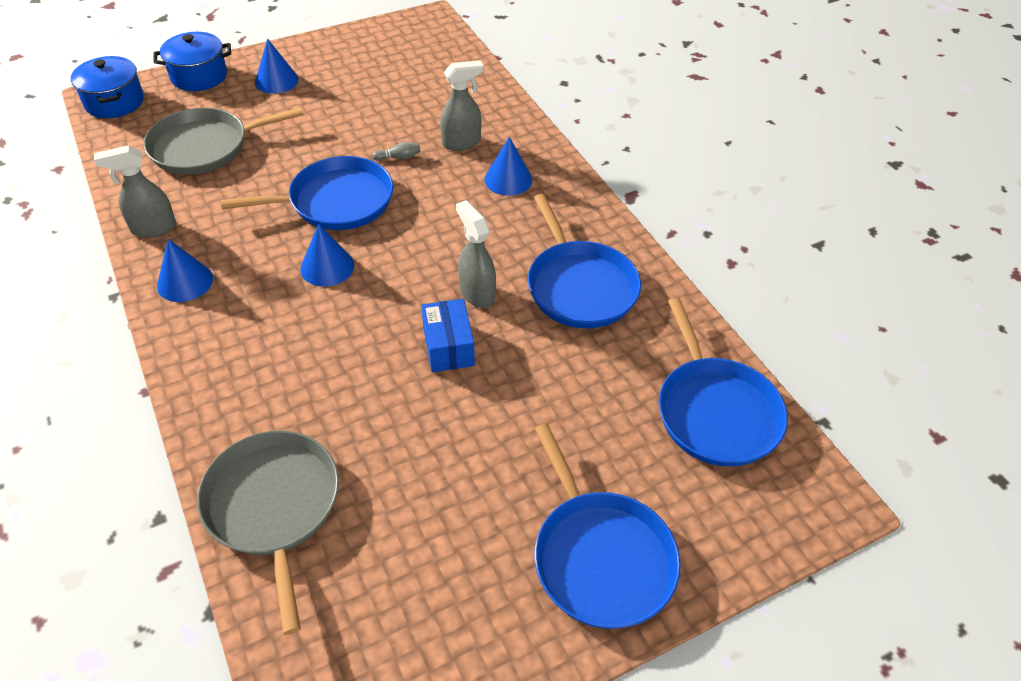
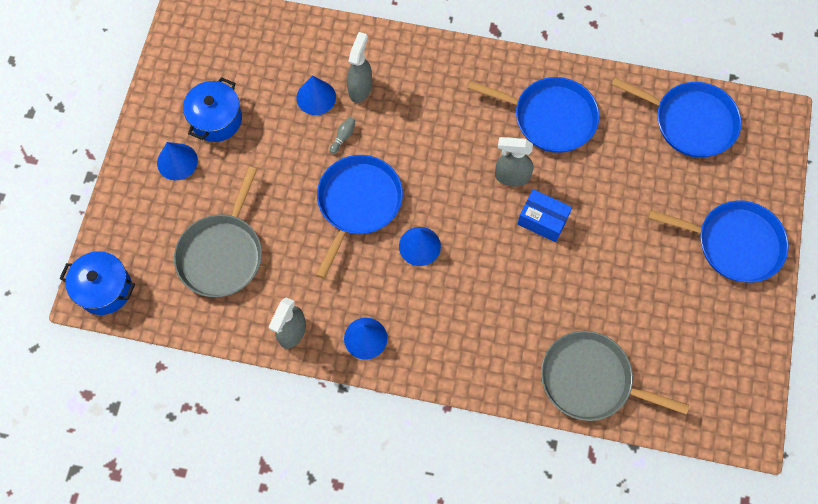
camera: 50 degrees left, 20 degrees up
blue pot [153,32,231,91] -> blue pot moved to [183,77,242,142]
blue cone [484,137,532,196] -> blue cone moved to [296,76,336,115]

